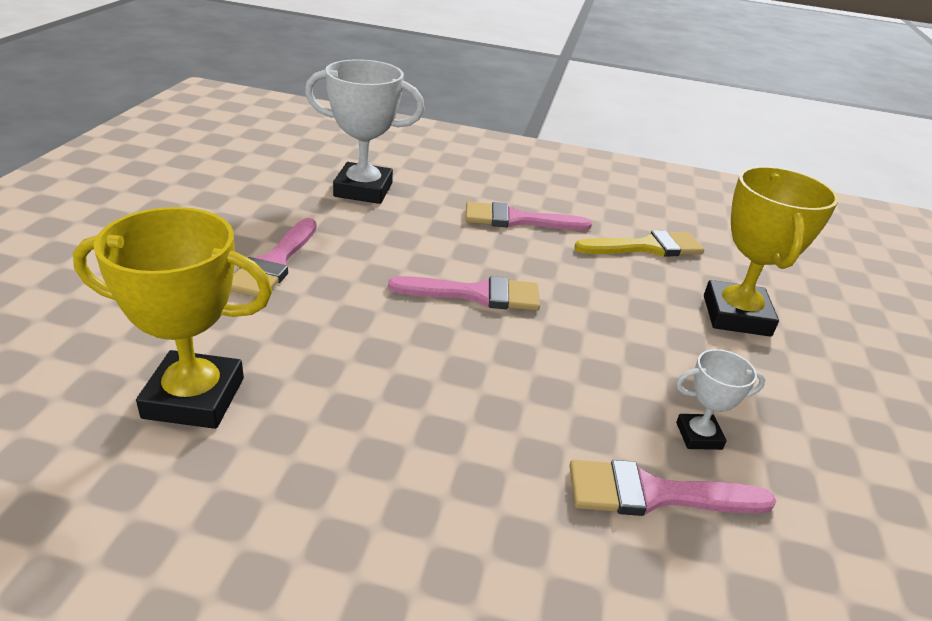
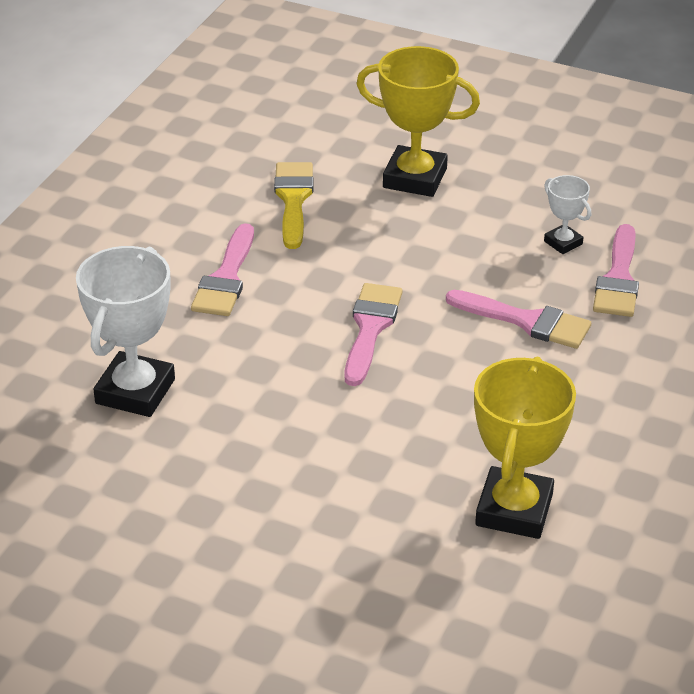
camera: 75 degrees left, 5 degrees up
pink brush [231,218,317,297] -> pink brush moved to [446,290,591,349]
white trophy [676,349,765,450] -> white trophy turned 45 degrees counterclockwise [544,175,591,254]

